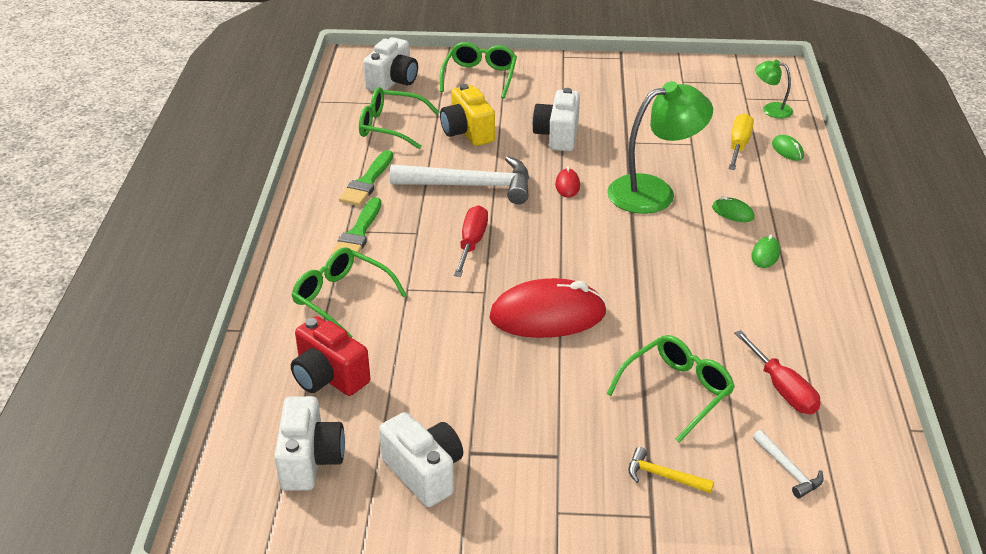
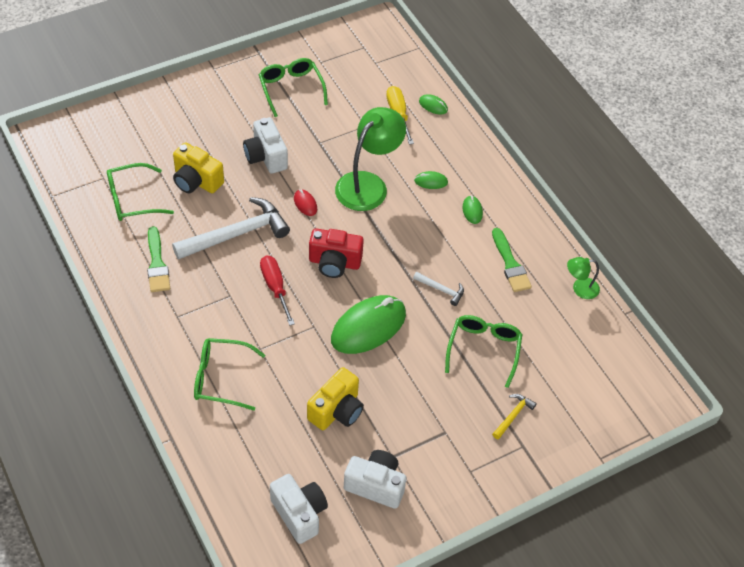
camera: 35 degrees left, 15 degrees up
red camera [291,316,370,396] -> red camera moved to [309,228,364,278]
green brush [331,197,381,261] -> green brush moved to [492,228,532,292]
white camera [363,37,418,91] -> none
green glasses [440,42,517,99] -> green glasses moved to [259,58,328,117]
red mouse [489,278,607,338] -> green mouse [331,295,406,354]
yellow hammer [628,447,714,494] -> yellow hammer turned 135 degrees clockwise [492,394,537,440]
red screwdriver [734,330,821,414] -> none
white hammer [753,430,824,499] -> white hammer moved to [413,272,464,306]
green lamp [755,60,793,118] -> green lamp moved to [567,257,600,299]
none -> yellow camera [307,367,364,430]

